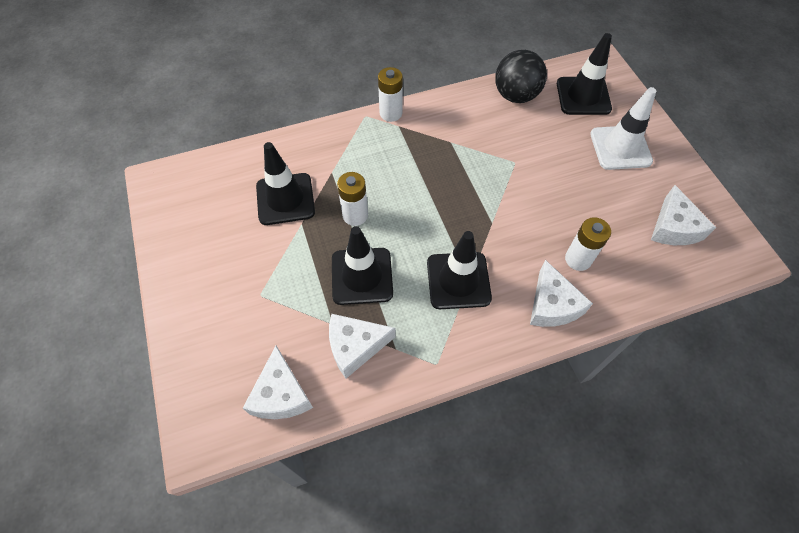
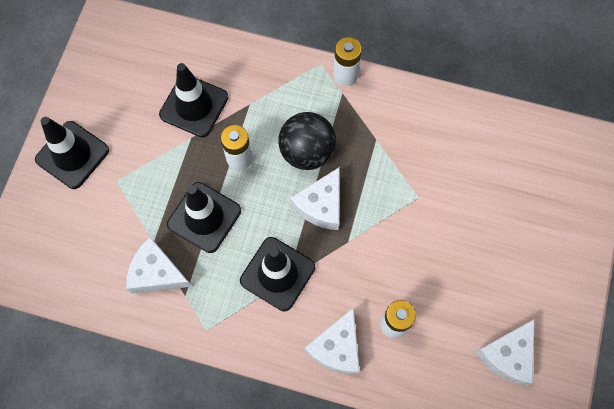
camera: 35 degrees right, 10 degrees up
white cheese [243,346,313,419] -> white cheese moved to [290,167,340,230]
black ball [495,50,547,103] -> black ball moved to [278,112,336,170]
black traffic cone [557,33,612,115] -> black traffic cone moved to [35,117,109,189]
white traffic cone [590,87,656,170] -> none

